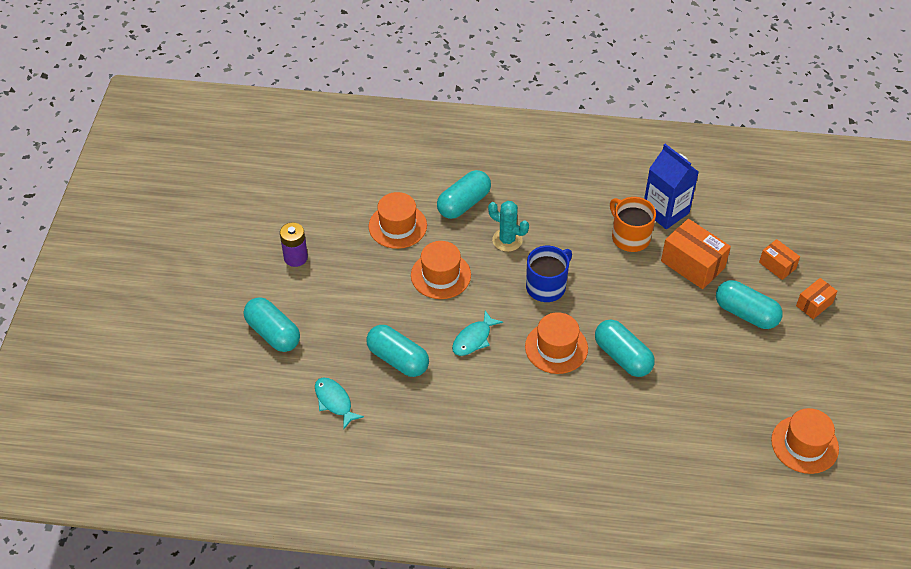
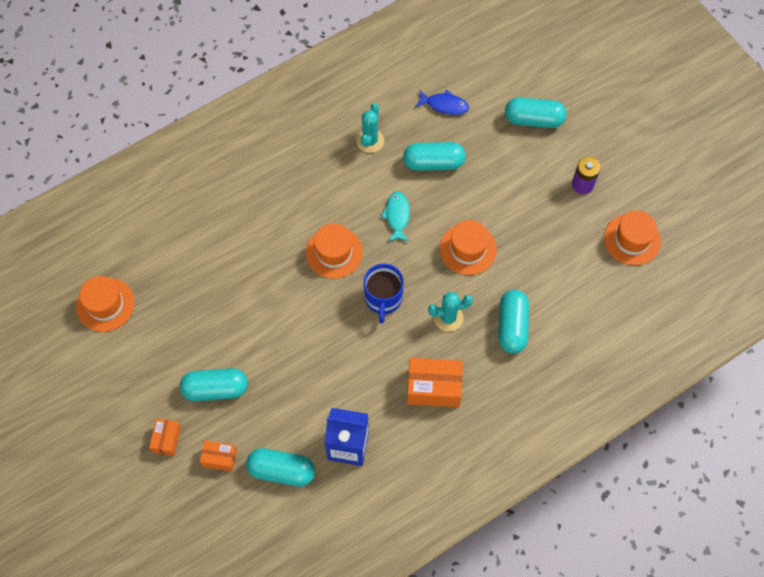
camera: 140 degrees right, 15 degrees up
turquoise fish [315,377,364,429] -> blue fish [415,90,469,115]
orange hat [369,192,427,249] -> orange hat moved to [604,210,661,265]
turquoise capsule [595,320,655,377] -> turquoise capsule moved to [246,448,315,486]
orange mug [610,197,656,252] -> none
orange box [661,219,731,289] -> orange box moved to [407,358,463,407]
none -> turquoise cactus [356,103,384,153]

